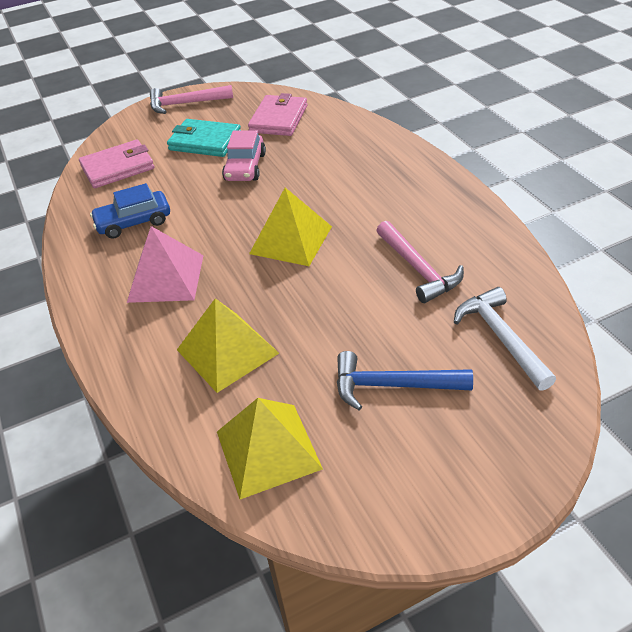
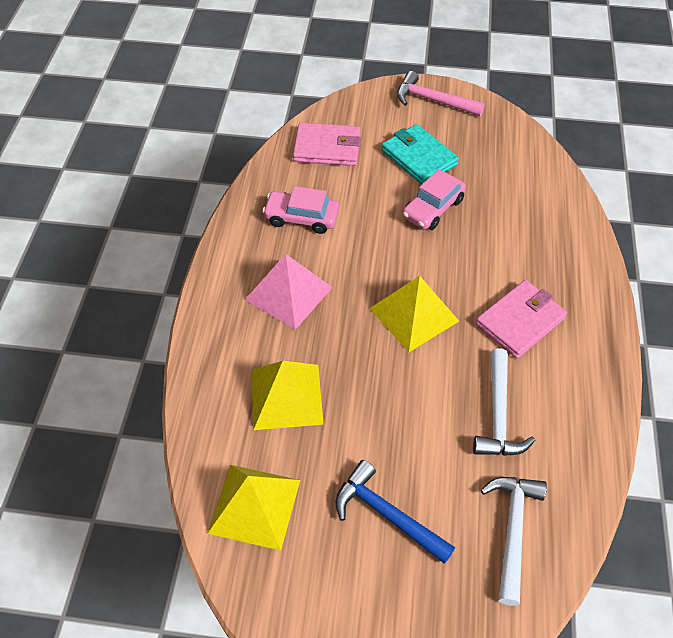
camera: 30 degrees right, 10 degrees up
blue car [90,183,170,239] -> pink car [262,186,339,234]
pink wallet [248,93,307,136] -> pink wallet moved to [476,280,567,359]
pink hammer [376,221,464,303] -> white hammer [473,348,535,456]

